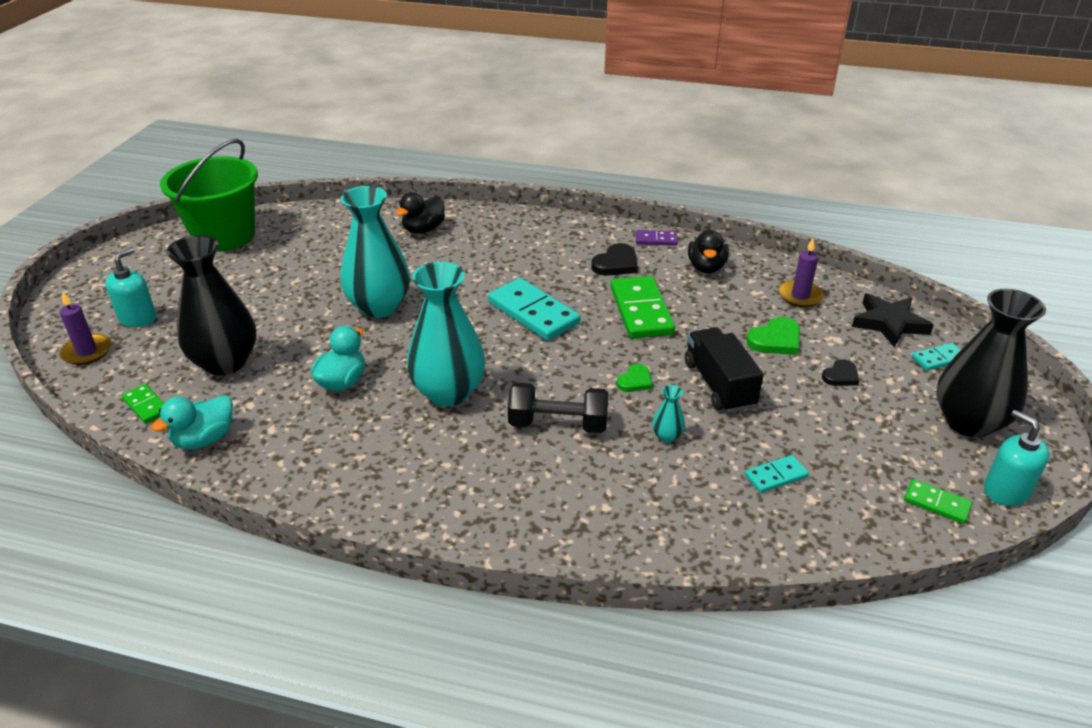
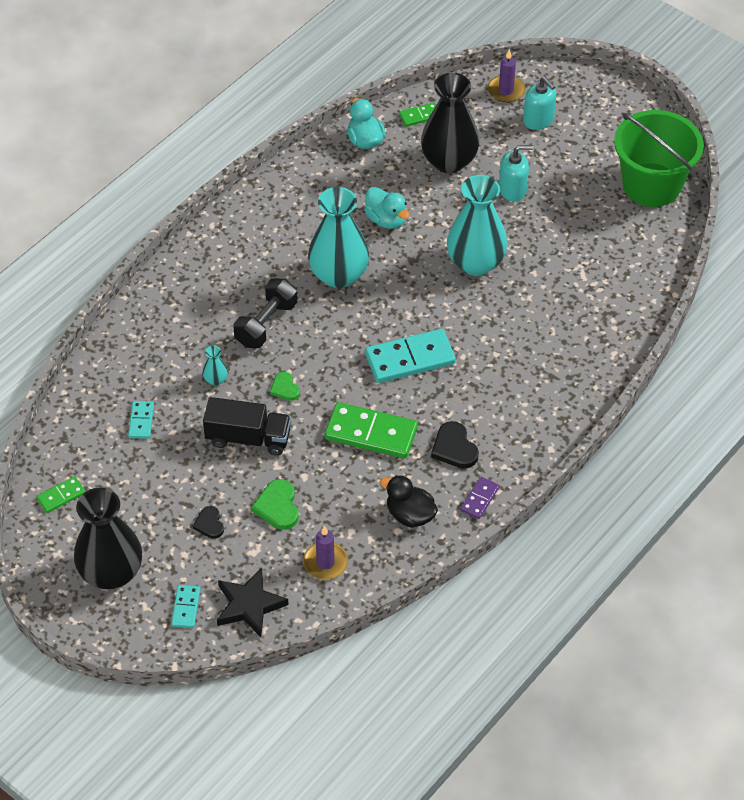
camera: 115 degrees right, 15 degrees up
black duck [396,192,445,234] -> none
turquoise soap dispenser [984,410,1050,506] -> turquoise soap dispenser moved to [499,145,533,201]

